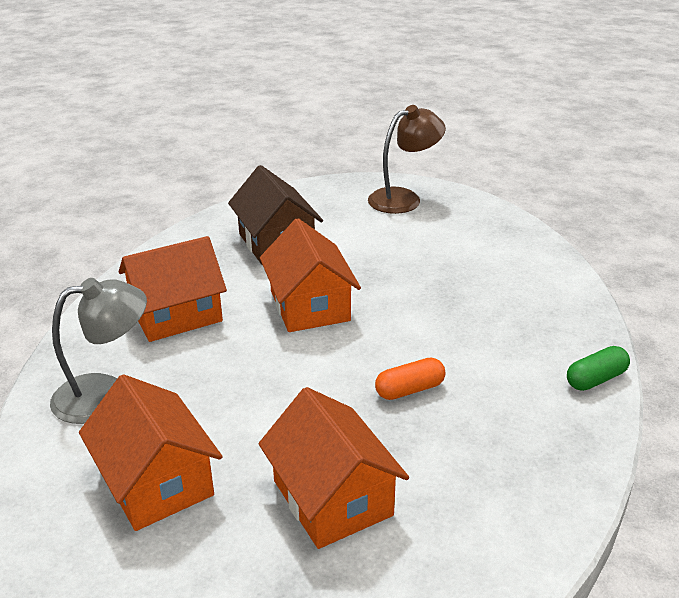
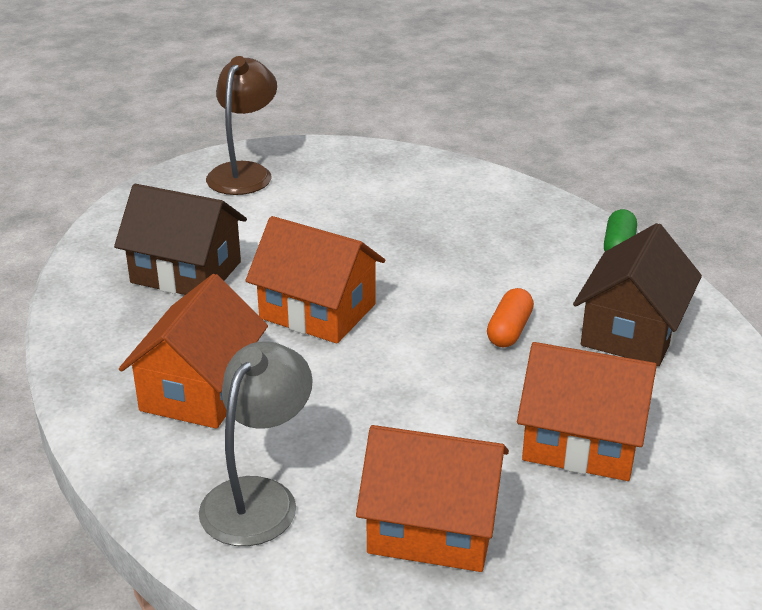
camera: 45 degrees left, 0 degrees up
none -> brown house [573,223,702,366]

